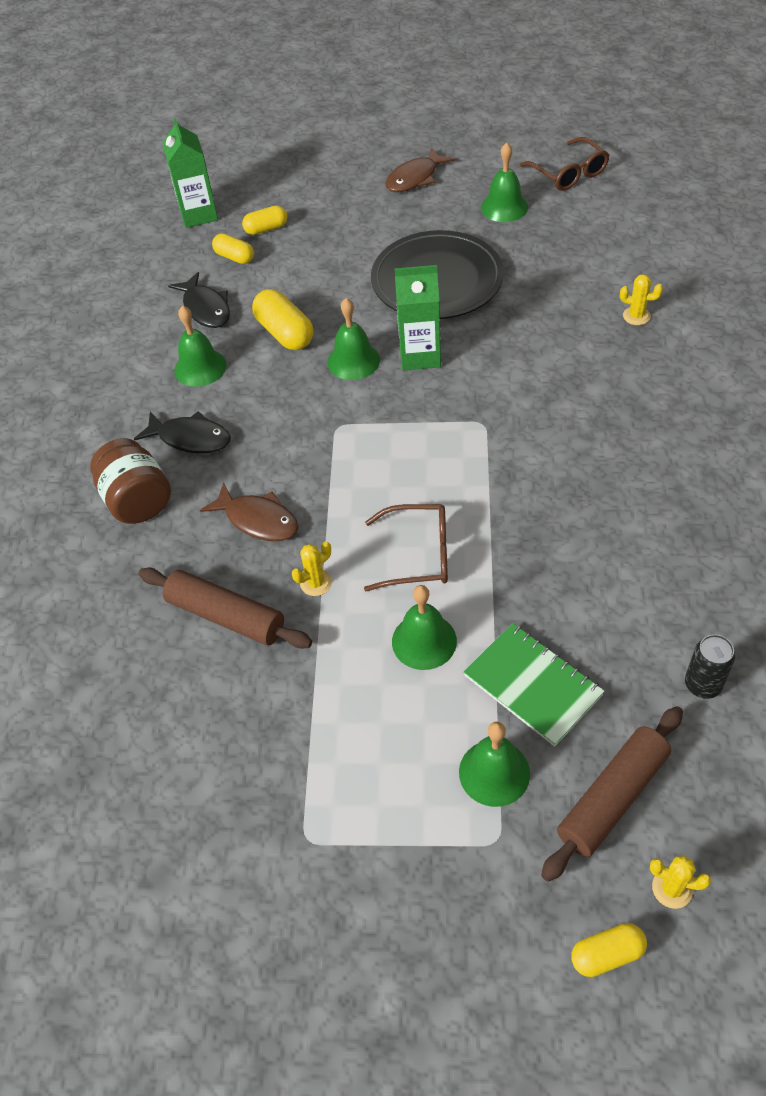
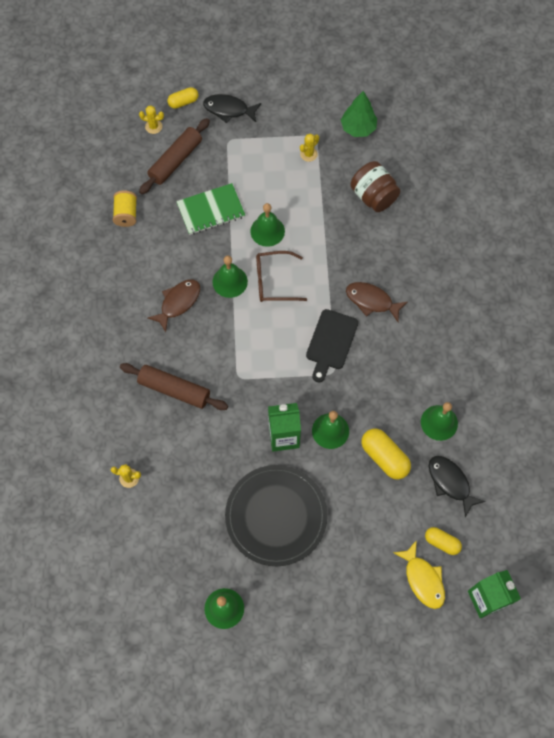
camera: 170 degrees right, 15 degrees up
brown jar [90,438,171,524] -> brown jar moved to [350,161,400,212]
black fish [134,411,231,453] -> black fish moved to [203,94,261,123]
brown rolling pin [139,568,312,649] -> brown rolling pin moved to [120,363,228,410]
yellow capsule [242,205,287,235] -> yellow fish [393,540,445,609]
yellow cactus [292,541,332,596] -> yellow cactus moved to [300,134,319,162]
brown fish [385,147,455,192] -> brown fish moved to [148,279,200,332]
green bell [459,722,530,807] -> green bell moved to [212,256,248,298]
green notebook [463,623,605,747] -> green notebook turned 60 degrees counterclockwise [176,183,245,235]
brown glasses [519,137,609,191] -> none
black can [685,634,735,699] -> yellow spool [113,190,137,227]
none -> black cutting board [306,309,358,383]
none -> green tree [341,91,377,137]

